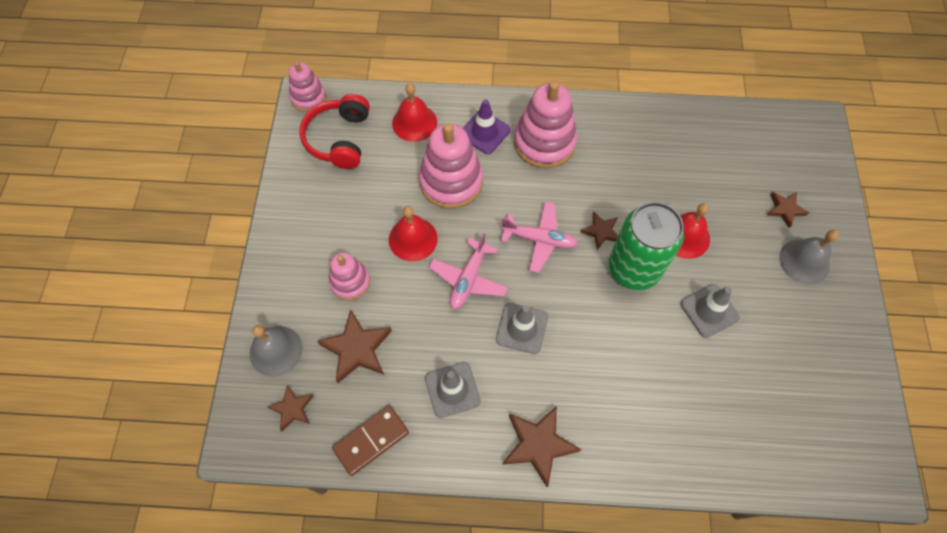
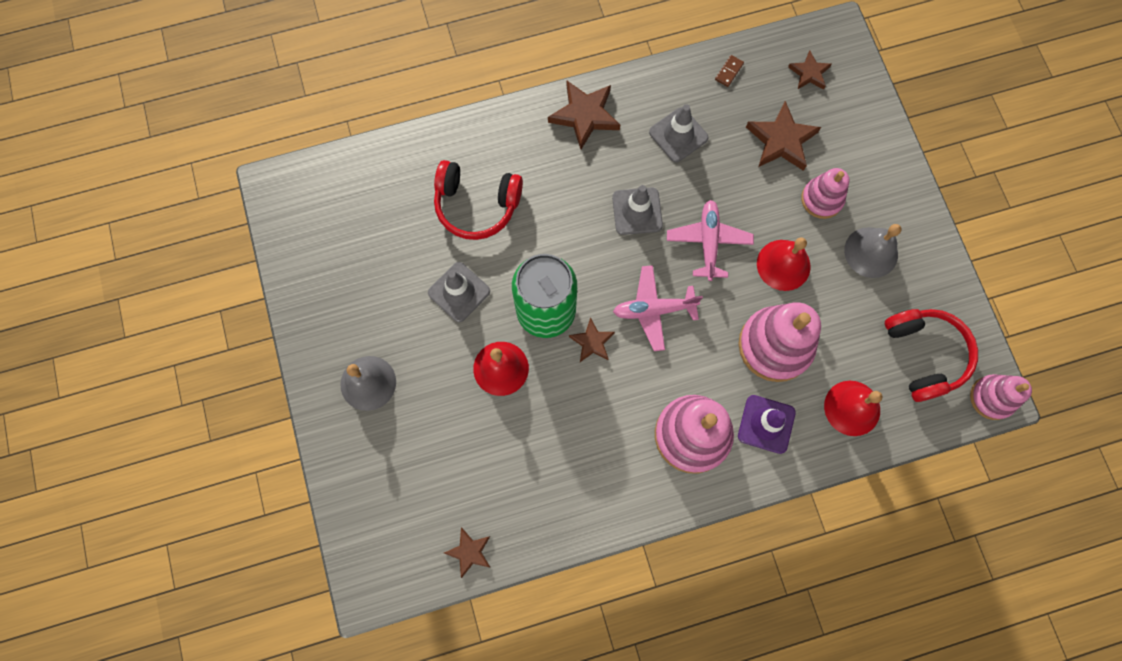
camera: 160 degrees right, 10 degrees up
grey bell [250,325,303,377] -> grey bell moved to [844,224,902,278]
brown domino [332,405,409,476] -> brown domino [715,55,744,87], size x0.49
brown star [767,192,809,228] -> brown star moved to [444,527,490,578]
none -> red headphones [434,160,523,240]

